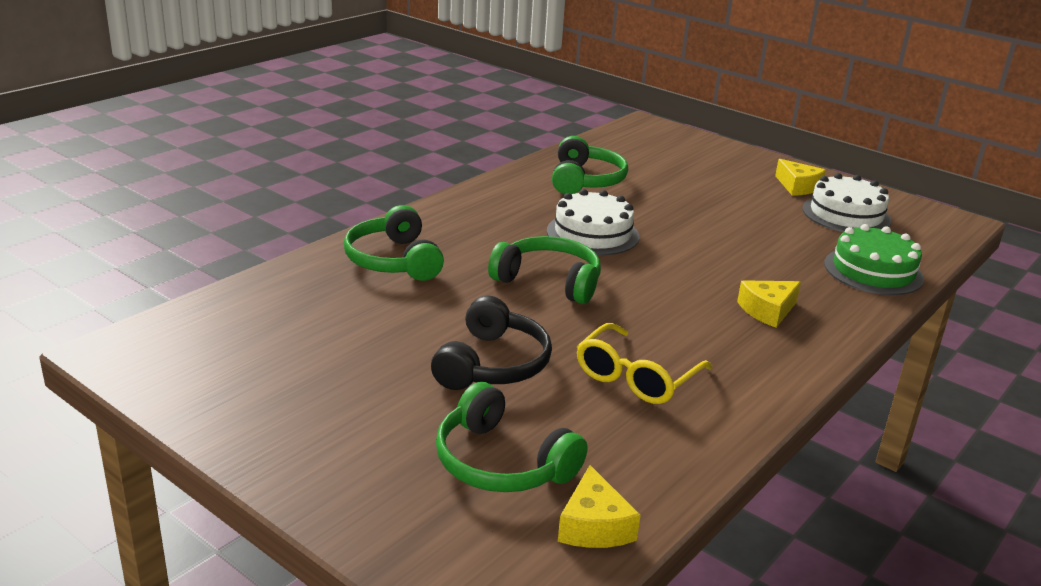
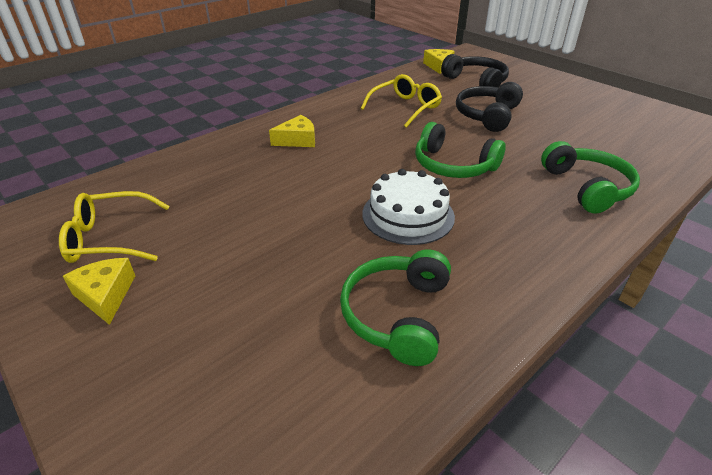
camera: 170 degrees left, 10 degrees up
green headphones [436,382,587,492] -> black headphones [441,54,509,87]
white cake [802,173,892,232] -> yellow glasses [59,191,170,263]
green cake [824,224,924,295] -> none

